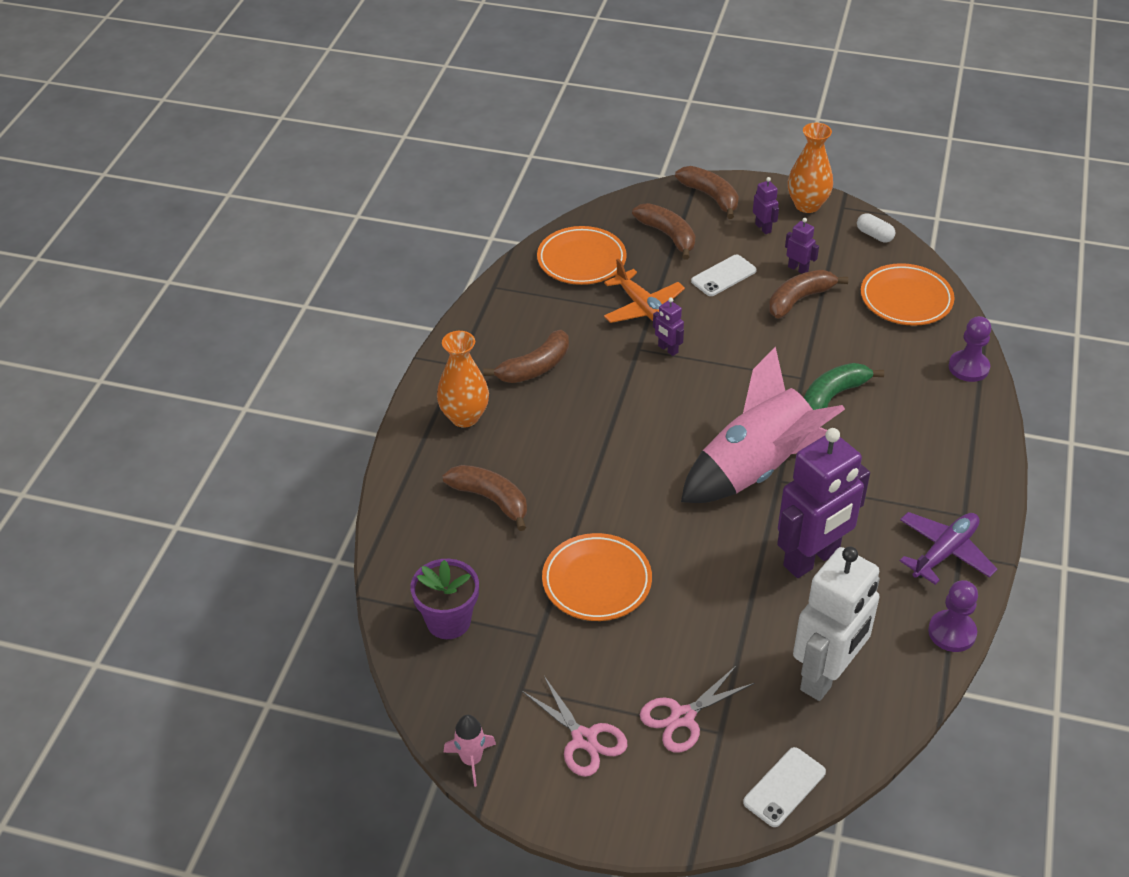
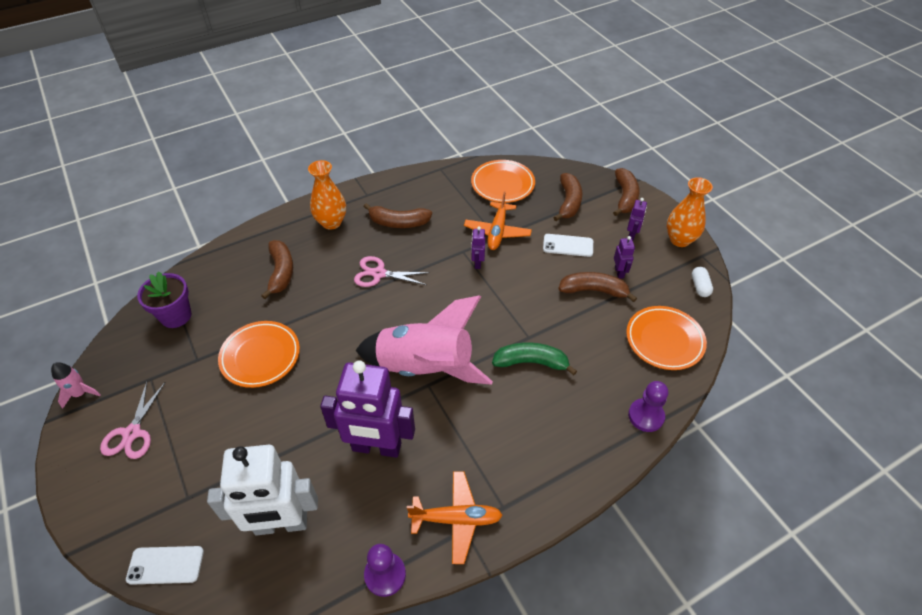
camera: 45 degrees right, 5 degrees up
pink scissors [640,666,755,753] -> pink scissors moved to [354,256,430,287]
purple plane [900,512,997,585] -> orange plane [407,471,503,564]

